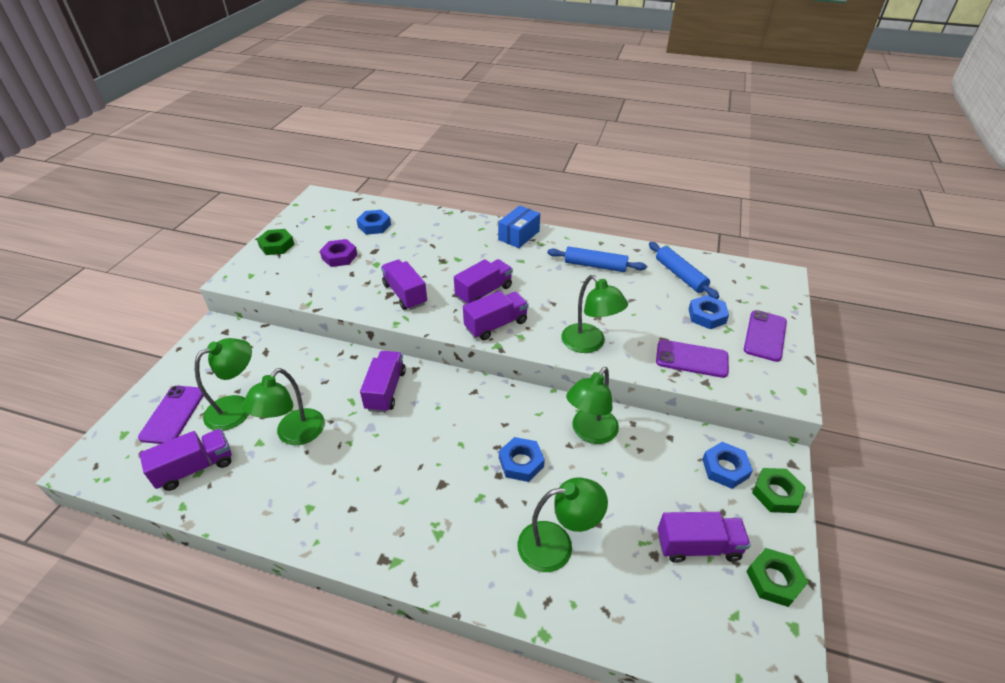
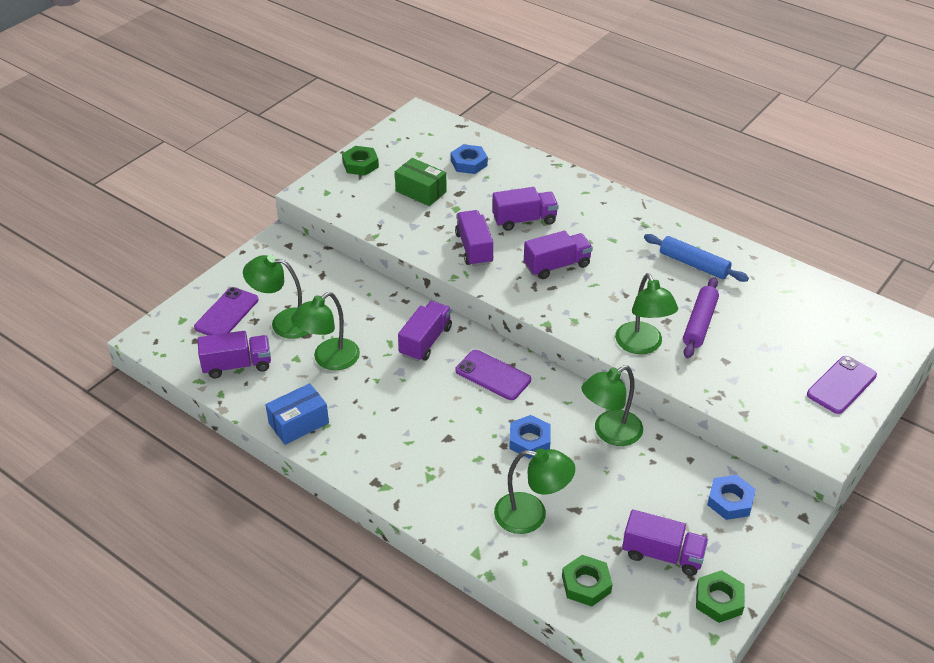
camera: 20 degrees right, 0 degrees up
green lamp [195,338,252,431] -> green lamp turned 150 degrees counterclockwise [243,255,309,339]
purple nut [320,239,357,267] -> green box [395,158,447,206]
purple truck [463,291,529,340] -> purple truck moved to [492,187,559,231]
blue box [498,205,540,248] -> blue box moved to [265,383,329,445]
blue rolling pin [649,242,720,299] -> none
purple phone [656,340,729,378] -> purple phone moved to [456,350,531,400]
blue nut [689,295,729,329] -> none
green nut [752,468,806,513] -> green nut moved to [562,555,612,607]
none -> purple rolling pin [683,277,719,358]

